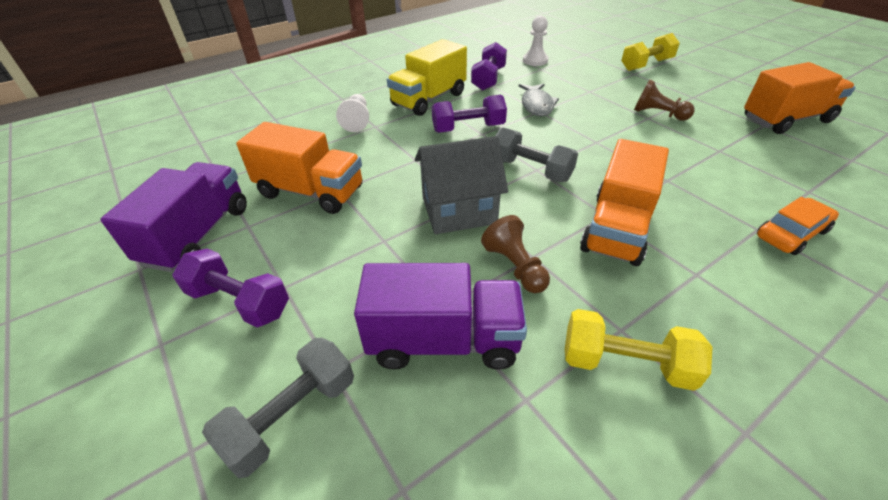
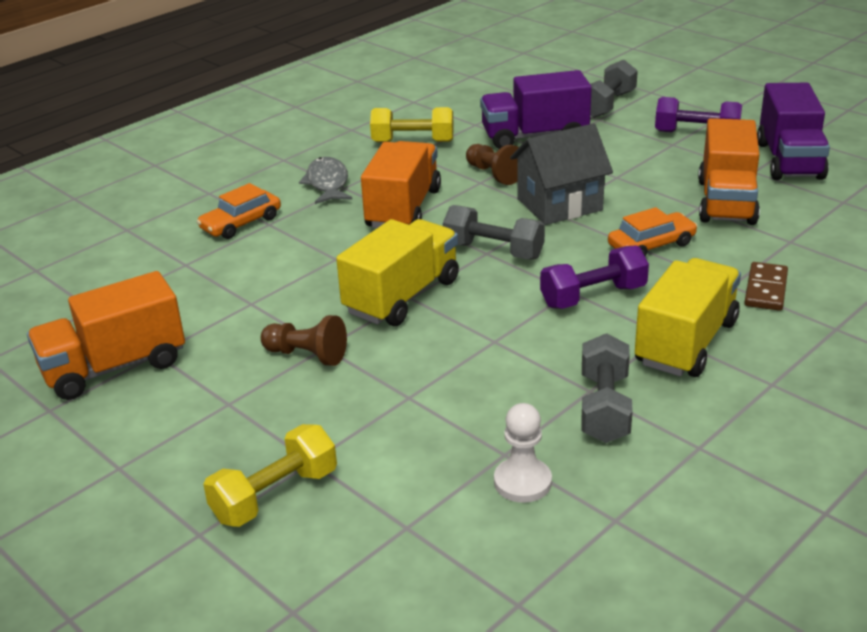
camera: 170 degrees right, 10 degrees down
orange truck [236,122,362,214] -> orange truck turned 90 degrees counterclockwise [698,118,760,225]
white pawn [336,94,369,132] -> brown domino [744,262,788,311]
purple dumbbell [471,42,507,90] -> grey dumbbell [581,333,633,443]
grey fish [519,84,559,116] -> grey fish moved to [299,157,352,204]
none -> yellow truck [336,219,459,326]
none -> orange car [608,207,697,257]

